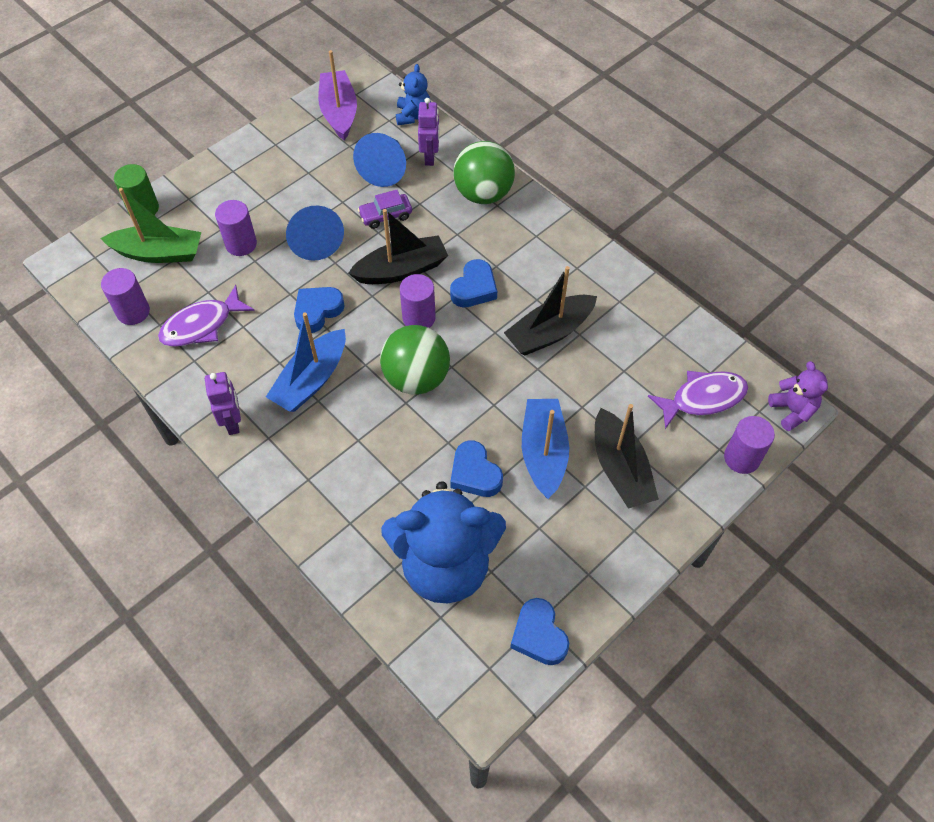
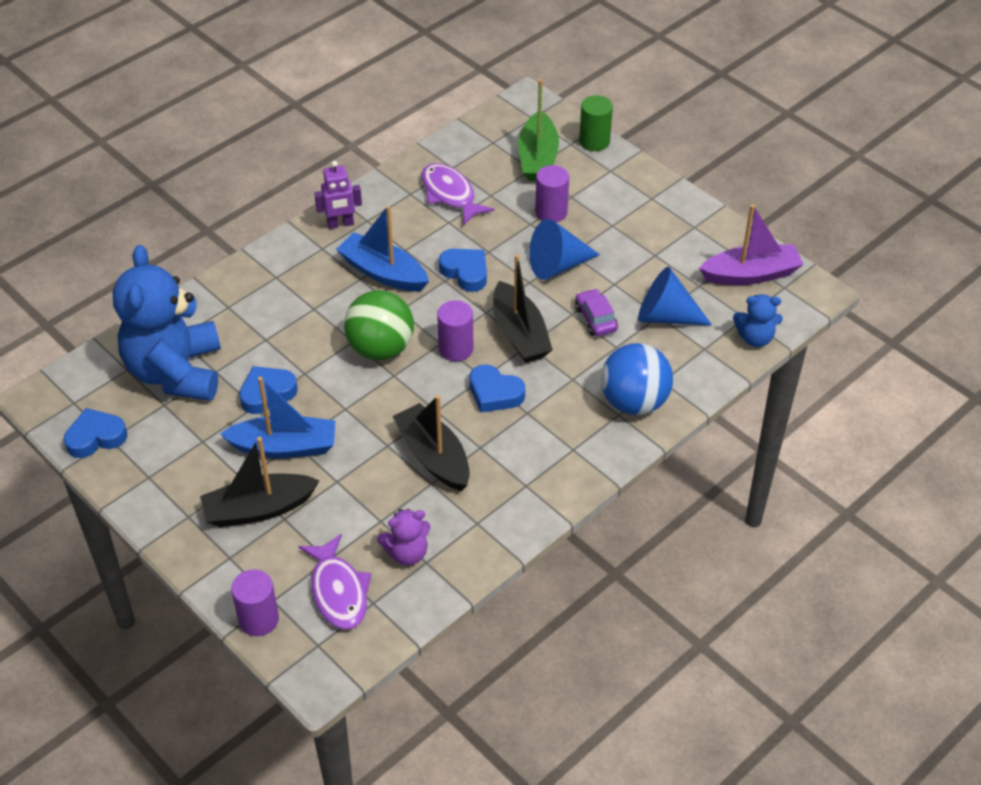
camera: 90 degrees right, 10 degrees down
purple cylinder [101,268,150,325] -> none
purple robot [418,98,440,166] -> none
green ball [453,141,515,204] -> blue ball [601,343,673,415]
purple teddy bear [768,361,828,431] -> purple teddy bear moved to [377,509,430,565]

